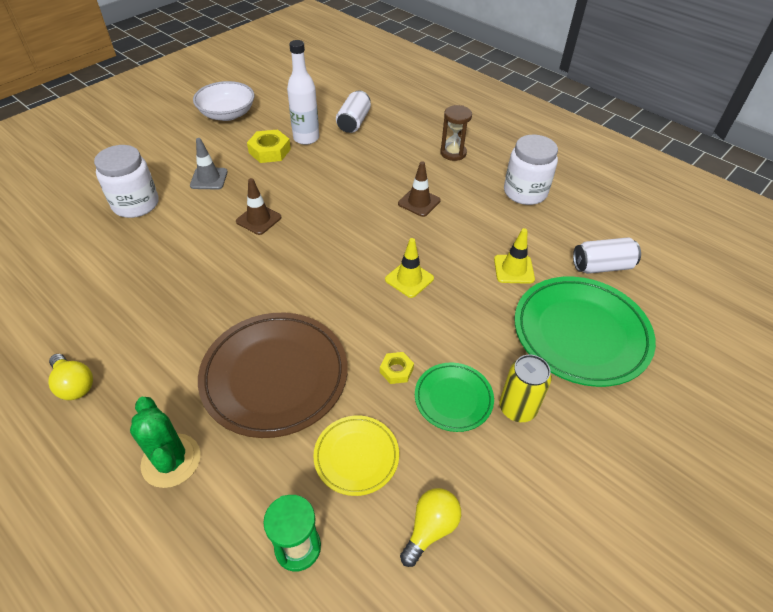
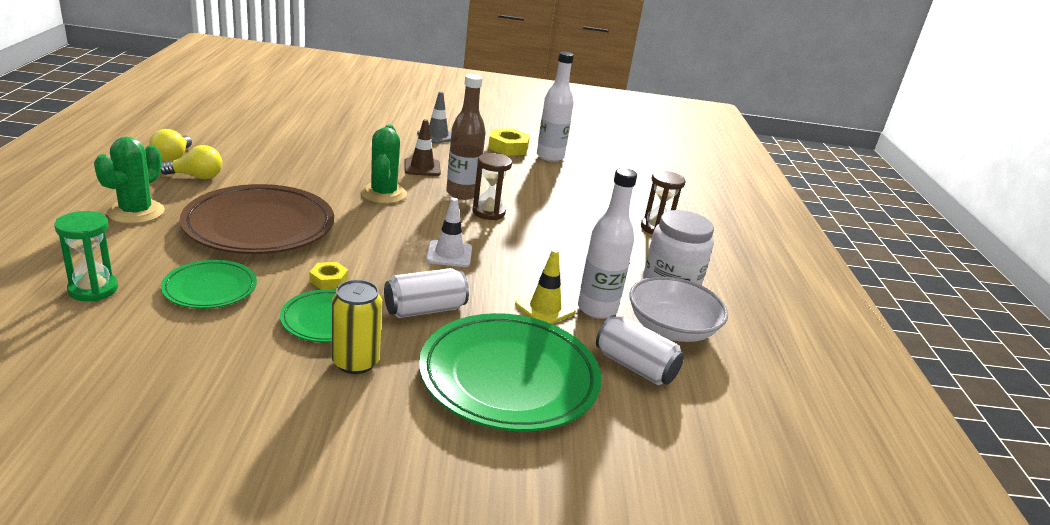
camera: 45 degrees right, 20 degrees down
white jar [94,145,158,218] -> none
white bowl [193,81,254,121] -> white bowl moved to [629,276,728,342]
yellow plate [313,416,399,496] -> green plate [161,260,257,309]
white can [336,90,371,133] -> white can moved to [384,268,469,318]
yellow traffic cone [385,238,434,298] -> white traffic cone [426,198,472,267]
brown traffic cone [398,161,441,217] -> none
yellow light bulb [400,488,461,567] -> yellow light bulb moved to [161,145,222,179]
none -> green cactus [361,124,407,204]
none -> brown bottle [446,74,486,200]
none -> brown hourglass [472,153,512,220]
none -> white bottle [578,168,637,319]

